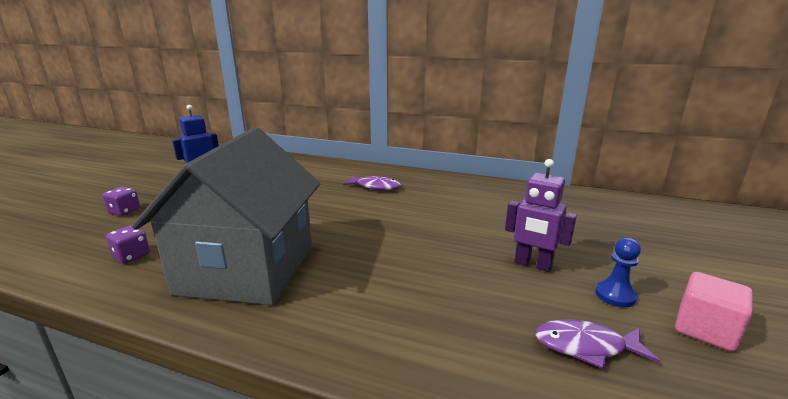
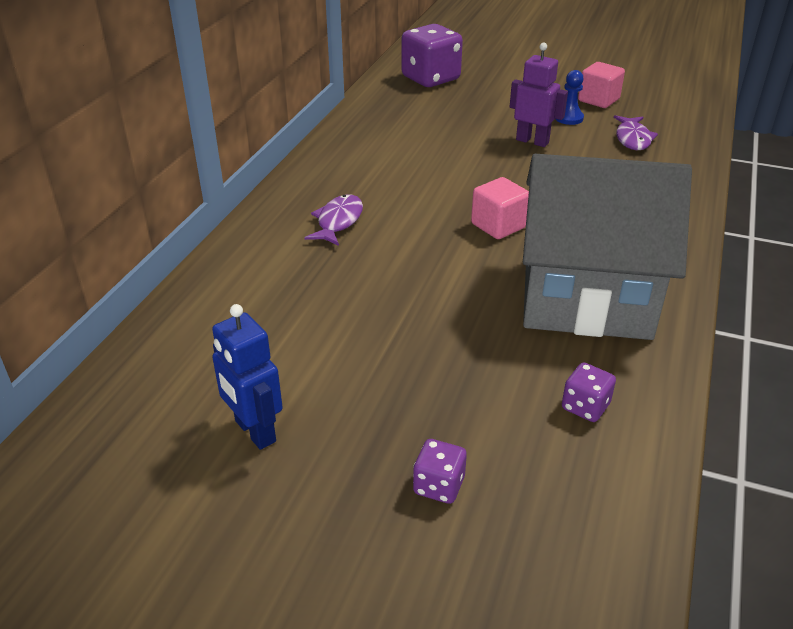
camera: 90 degrees left, 15 degrees up
purple robot [505,159,577,272] -> purple robot turned 90 degrees counterclockwise [510,43,568,147]
none -> purple dice [401,24,463,87]
none -> pink cube [471,177,529,239]

